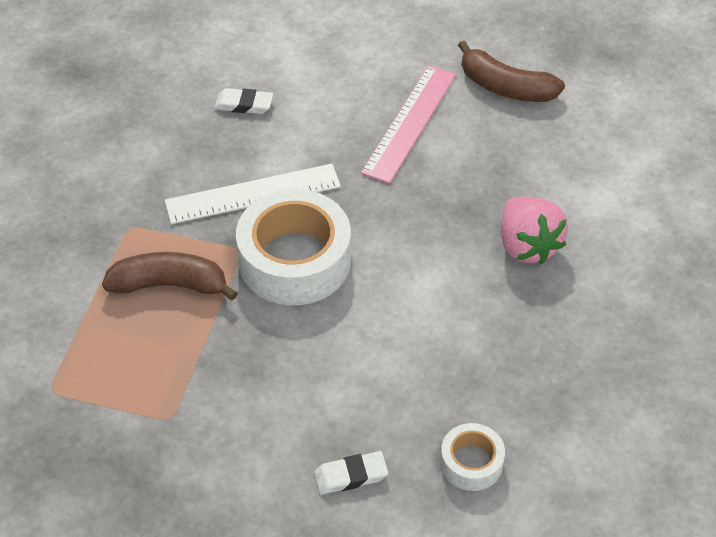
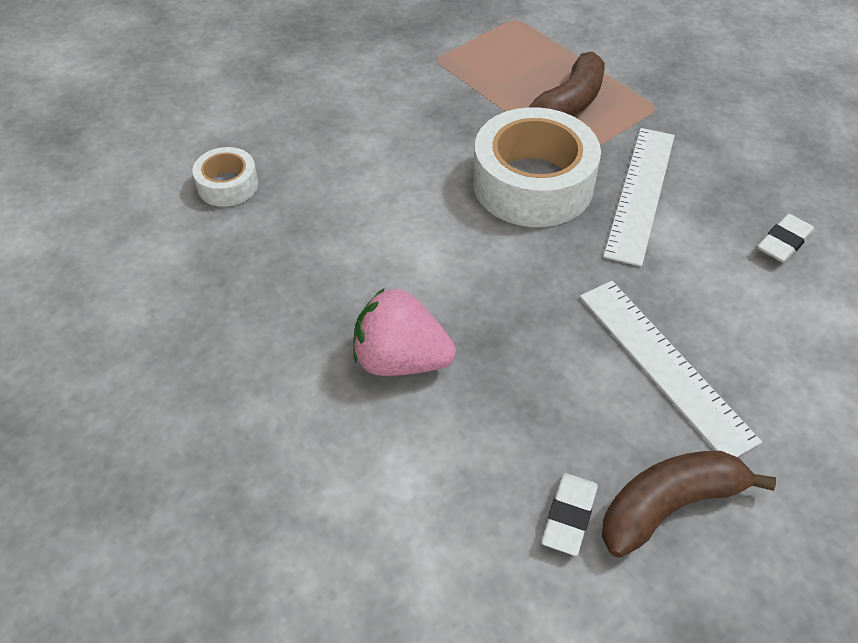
camera: 125 degrees right, 0 degrees up
white eraser [314,451,388,495] -> white eraser moved to [541,473,598,556]
pink ruler [361,65,456,184] -> white ruler [580,281,762,457]

